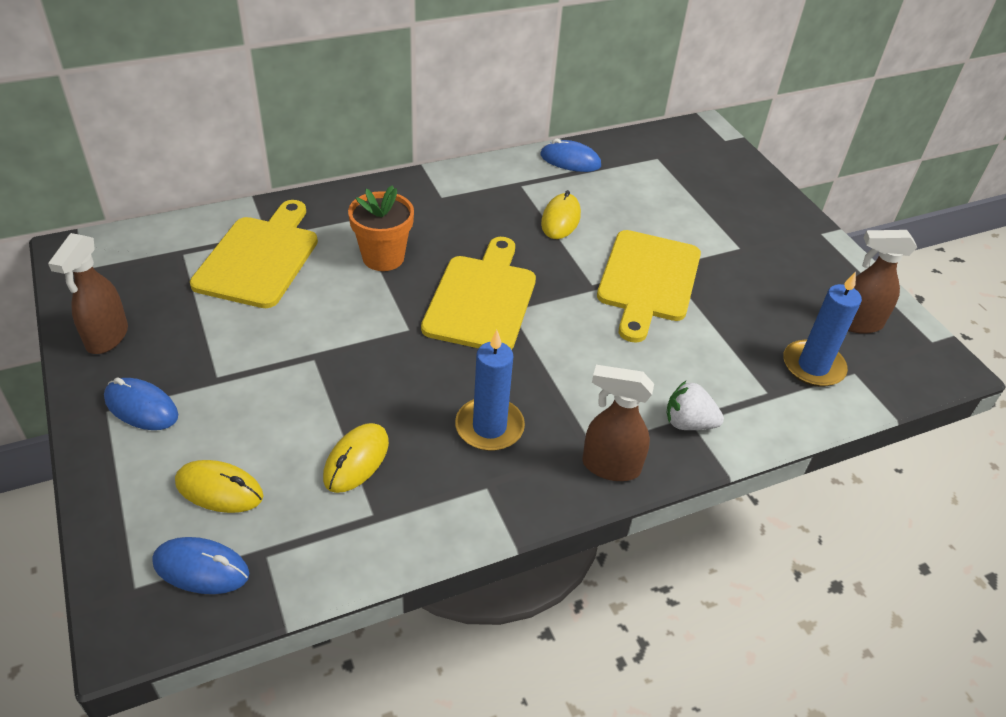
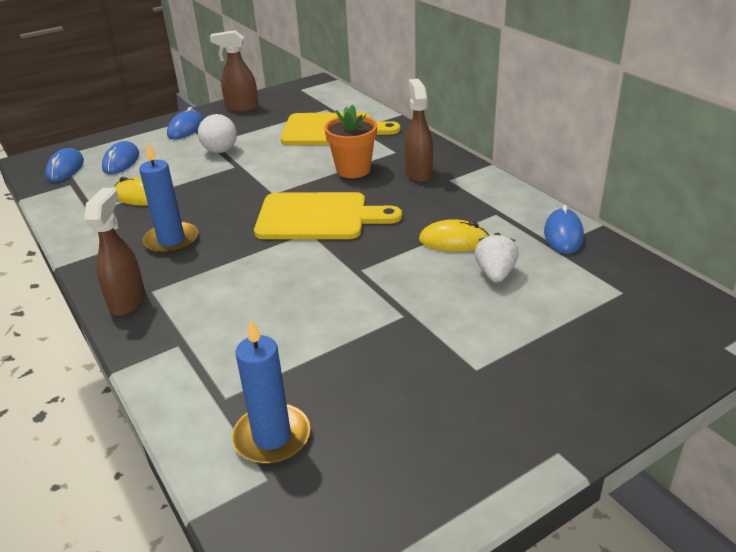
camera: 85 degrees right, 10 degrees down
yellow mouse [175,460,263,513] -> blue mouse [102,141,139,175]
yellow cutting board [597,230,701,343] -> none
white strawberry [666,381,724,430] -> white strawberry moved to [475,233,519,283]
brown spray bottle [848,230,917,334] -> brown spray bottle moved to [405,79,433,182]
none -> white ball [198,114,237,153]

